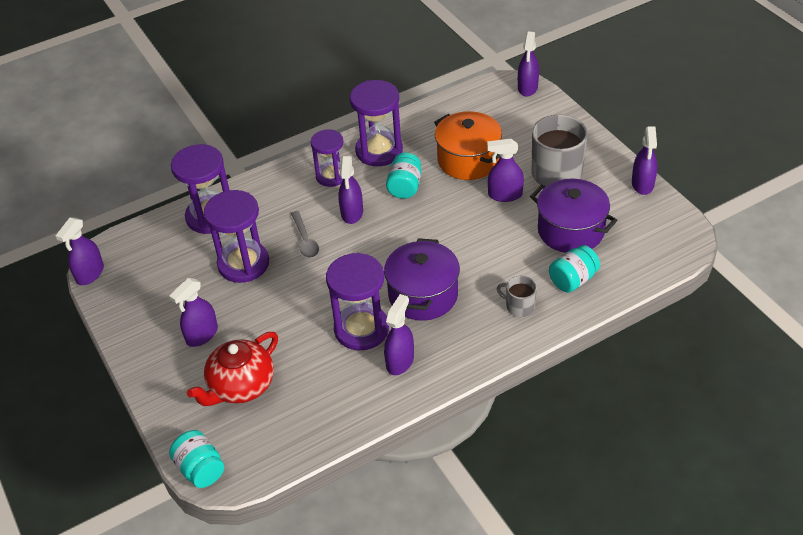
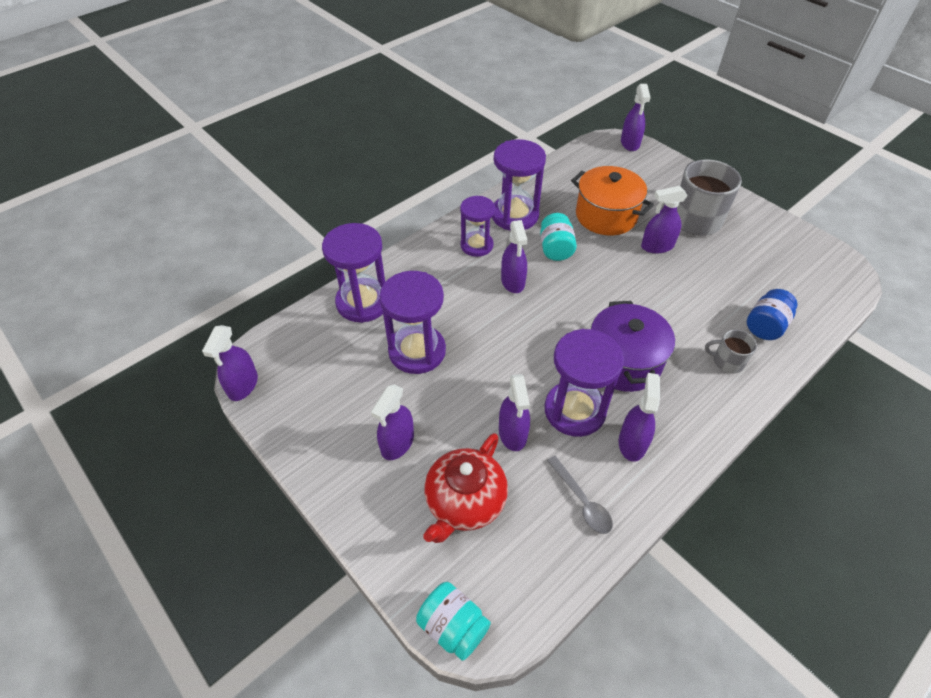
camera: 15 degrees left, 5 degrees up
grey spoon [291,211,319,258] -> grey spoon moved to [547,456,613,534]
purple pot [530,178,617,253] -> none
turquoise jar [549,245,600,293] -> blue jar [747,289,798,340]
purple spray bottle [632,127,657,195] -> purple spray bottle moved to [499,374,530,451]

